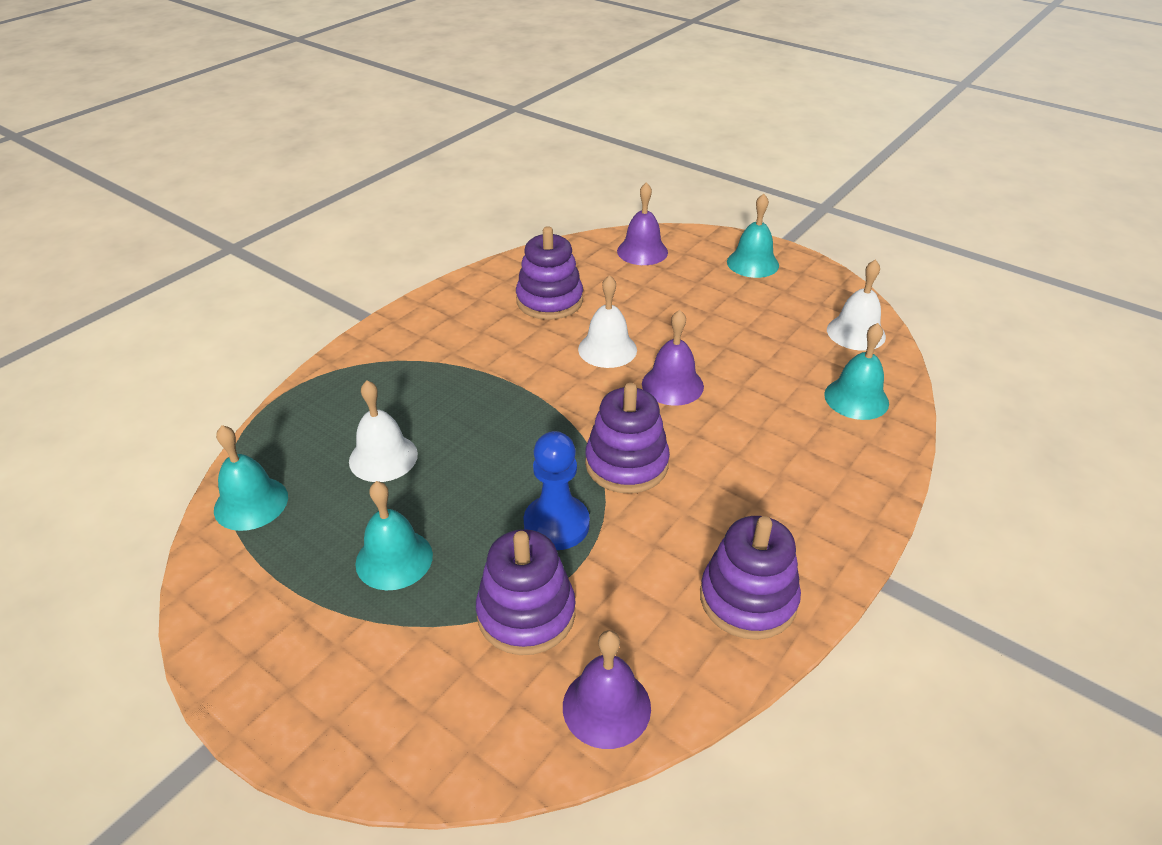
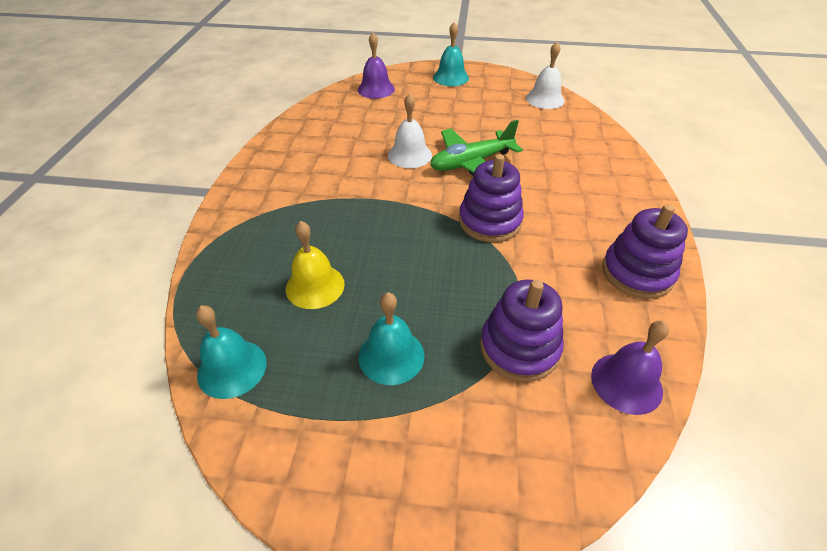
camera: 30 degrees left, 5 degrees up
white bell [349,381,418,482] -> yellow bell [286,221,345,309]
purple stacking toy [516,226,583,320] -> none
blue pawn [524,431,590,550] -> none
purple bell [642,310,704,406] -> green plane [430,120,523,175]
turquoise bell [824,323,889,420] -> none

